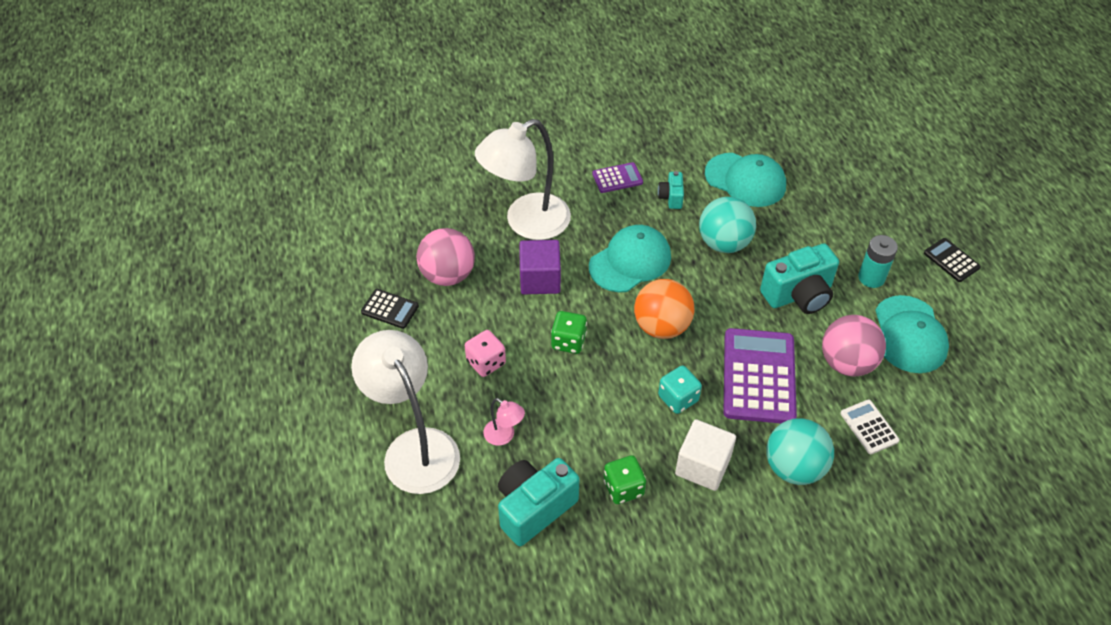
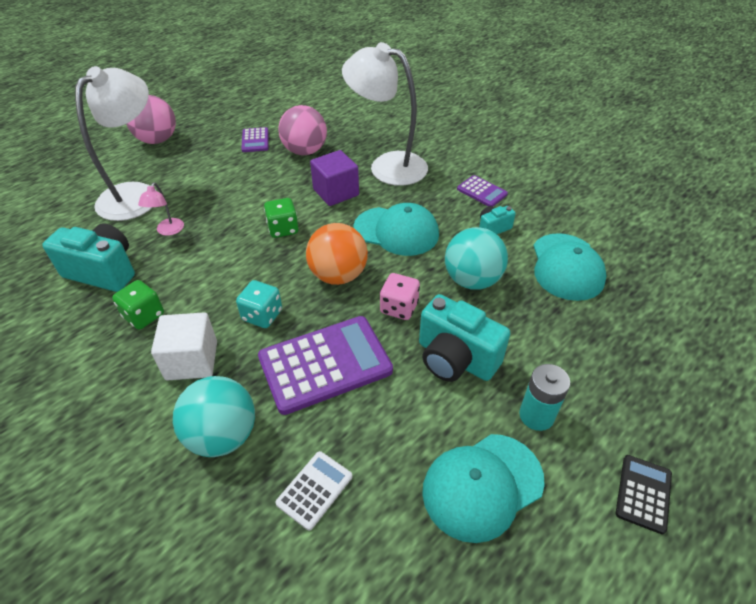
camera: 60 degrees right, 5 degrees down
black calculator [361,289,419,329] -> purple calculator [241,127,268,152]
pink dice [465,330,506,377] -> pink dice moved to [380,273,420,320]
pink ball [822,315,886,376] -> pink ball moved to [127,95,176,144]

